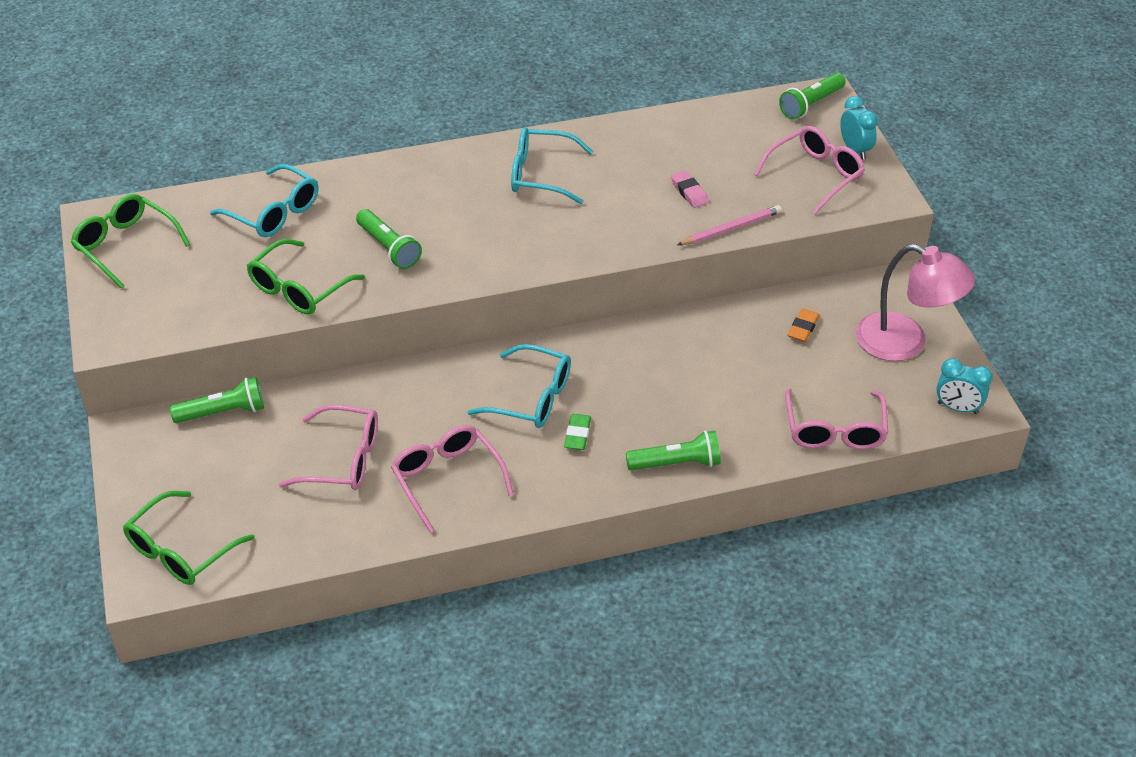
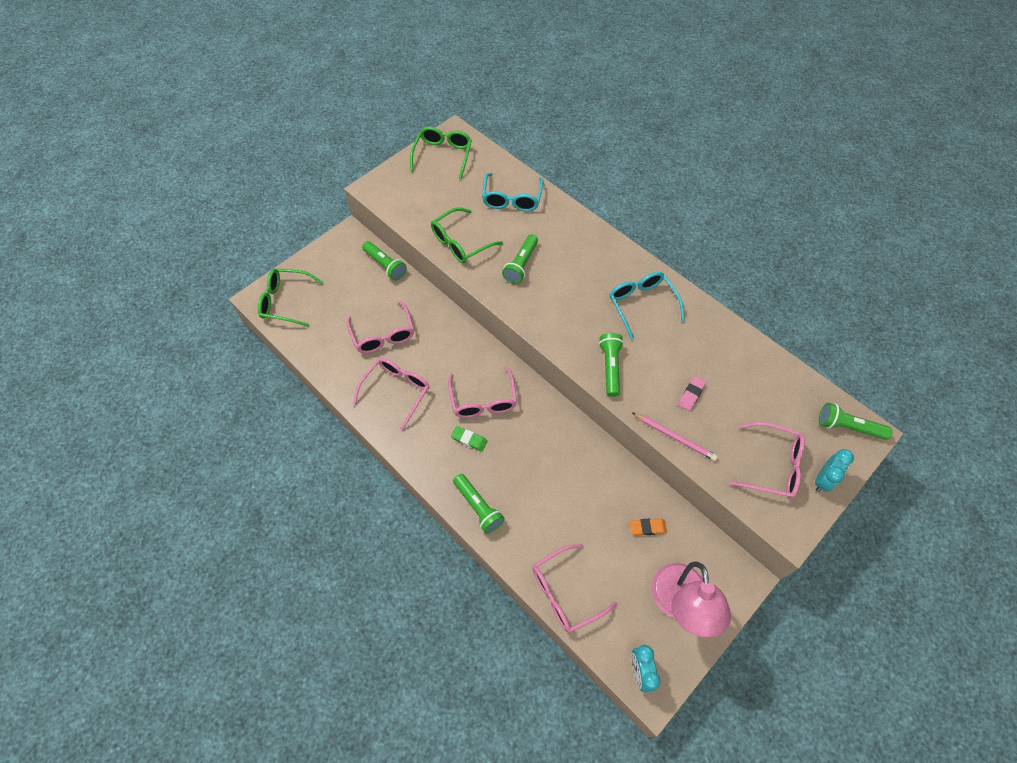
camera: 60 degrees right, 15 degrees up
green glasses [247,239,365,315] -> green glasses turned 45 degrees counterclockwise [431,207,503,263]
turquoise glasses [467,344,571,428] -> pink glasses [448,366,517,418]
green eraser [564,414,591,450] -> green eraser turned 45 degrees clockwise [451,426,487,452]
none -> green flashlight [599,333,624,397]

